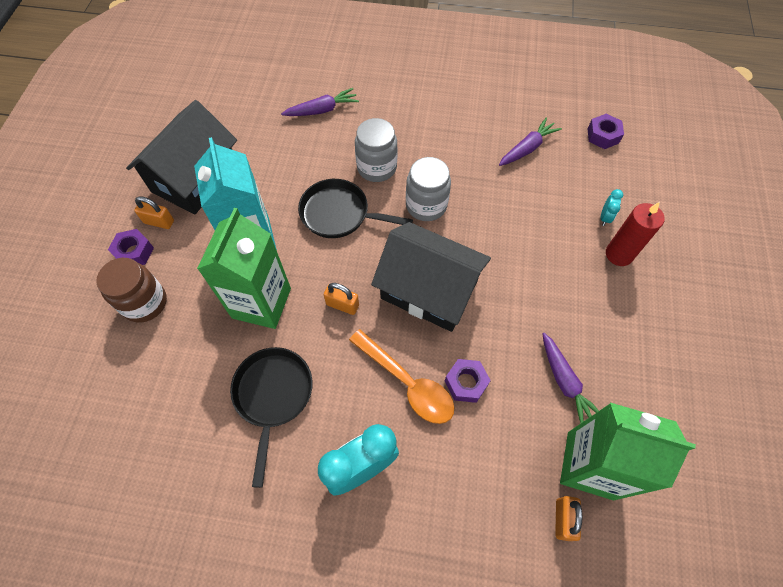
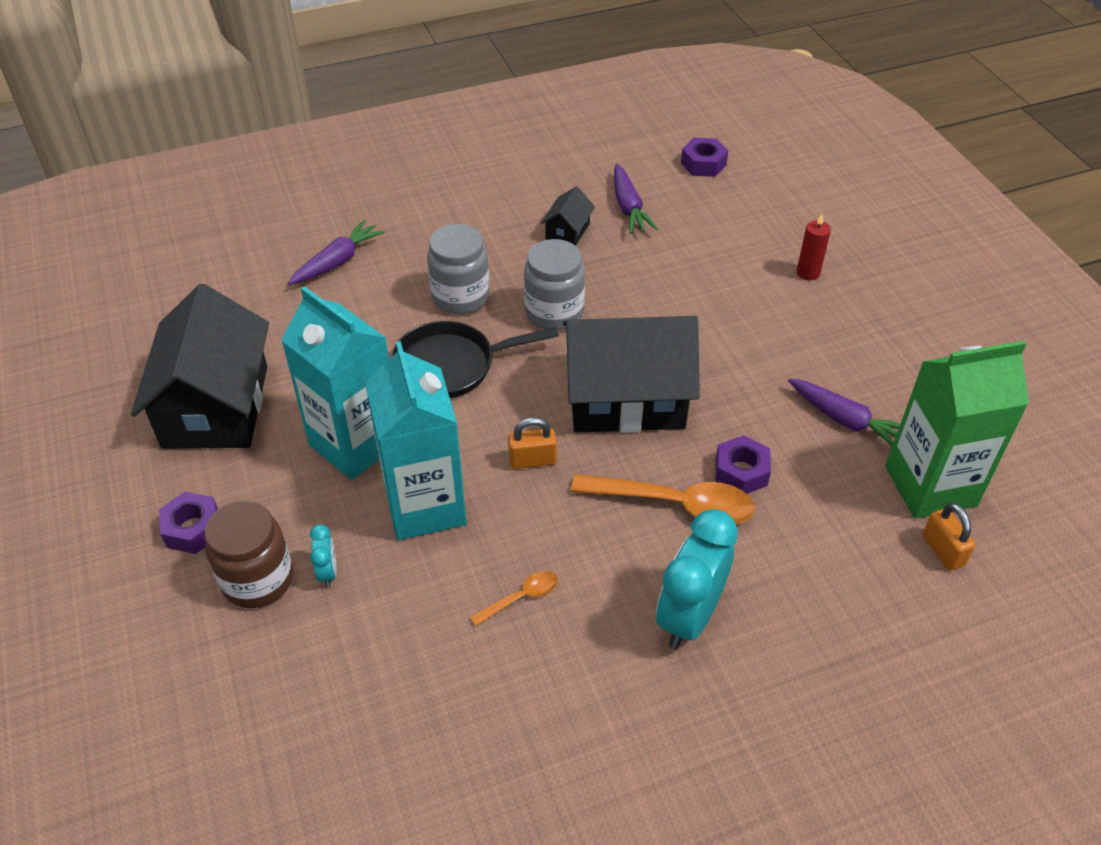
camera: 30 degrees left, 15 degrees down
orange padlock [134,196,174,229] -> none
green carton [197,208,291,329] -> turquoise carton [365,341,467,540]
black pan [230,347,313,488] -> orange spoon [470,571,558,626]
purple carrot [499,117,562,166] -> purple carrot turned 150 degrees clockwise [614,164,658,234]
turquoise clock [600,189,623,226] -> turquoise clock moved to [310,524,337,587]
red candle [606,202,665,266] -> red candle [797,214,831,280], size x0.65
none -> black house [541,186,595,246]

